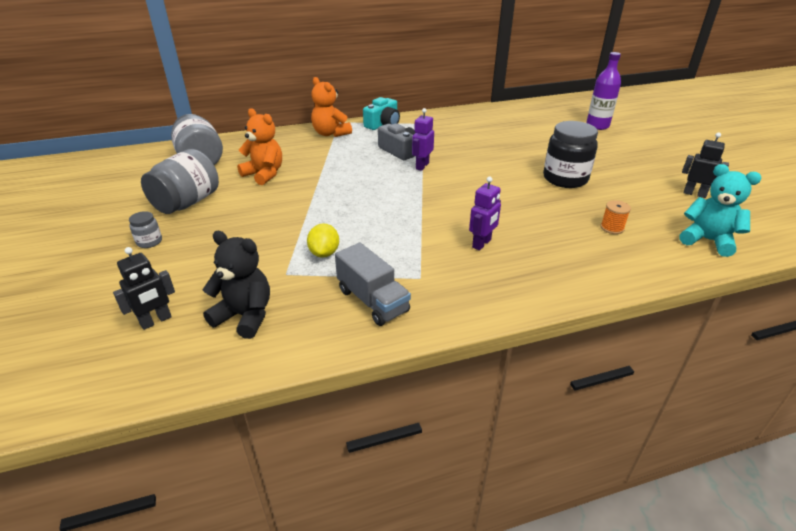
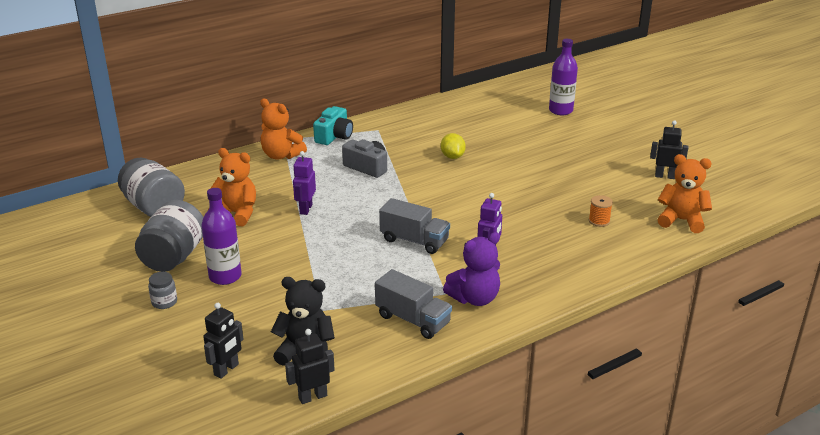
camera: 15 degrees left, 5 degrees down
yellow lemon [307,223,339,258] -> yellow lemon moved to [441,133,466,159]
purple robot [412,108,434,171] -> purple robot moved to [293,151,316,215]
black jar [543,121,598,188] -> none
turquoise teddy bear [679,164,762,257] -> orange teddy bear [657,154,712,233]
none -> purple bottle [201,188,242,285]
none -> black robot [285,329,335,404]
none -> grey truck [379,198,450,254]
none -> purple teddy bear [443,232,500,306]

